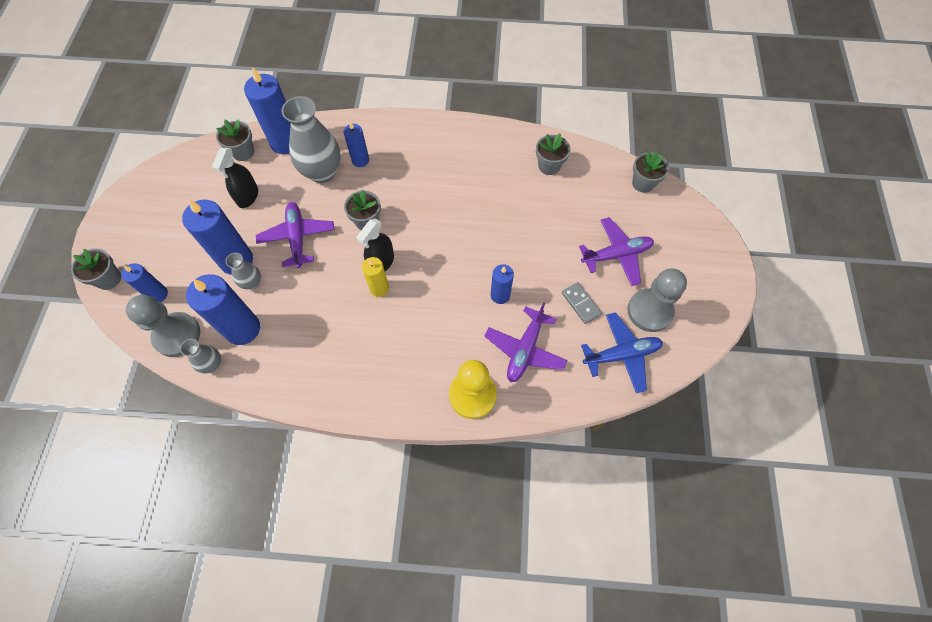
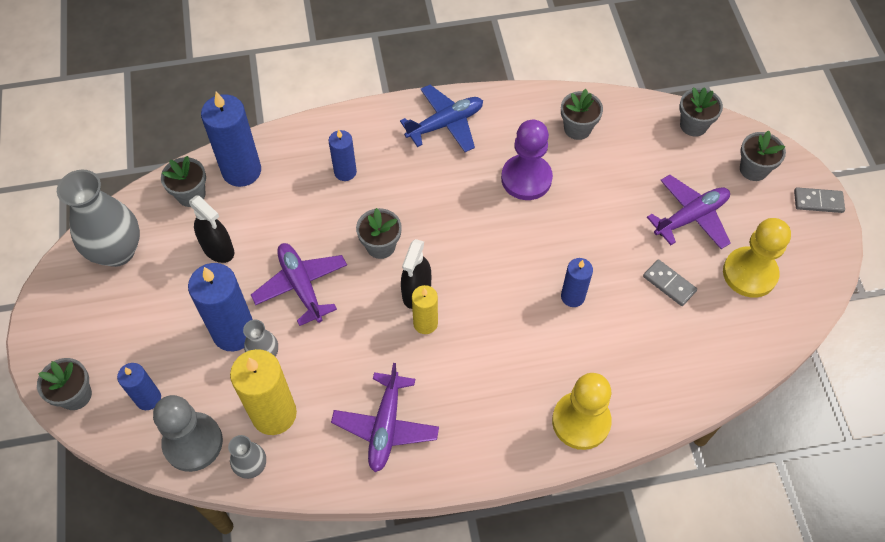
camera: 15 degrees left, 5 degrees down
blue candle [186,274,260,345] -> yellow candle [230,349,297,435]
black spray bottle [212,148,258,208] -> black spray bottle turned 45 degrees counterclockwise [189,195,234,263]
grey vase [282,96,341,183] -> grey vase moved to [57,170,140,267]
purple plane [485,302,567,382] -> purple plane moved to [331,363,439,472]
blue plane [581,312,663,393] -> blue plane moved to [400,85,483,152]
grey pawn [628,269,687,332] -> yellow pawn [723,218,791,298]
none -> purple pawn [501,120,553,200]
none -> grey flower pot [740,131,786,181]
none -> grey domino [794,187,845,213]

